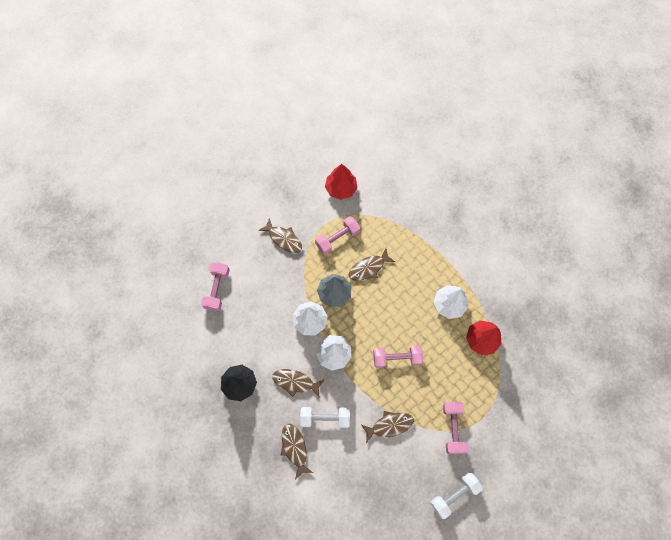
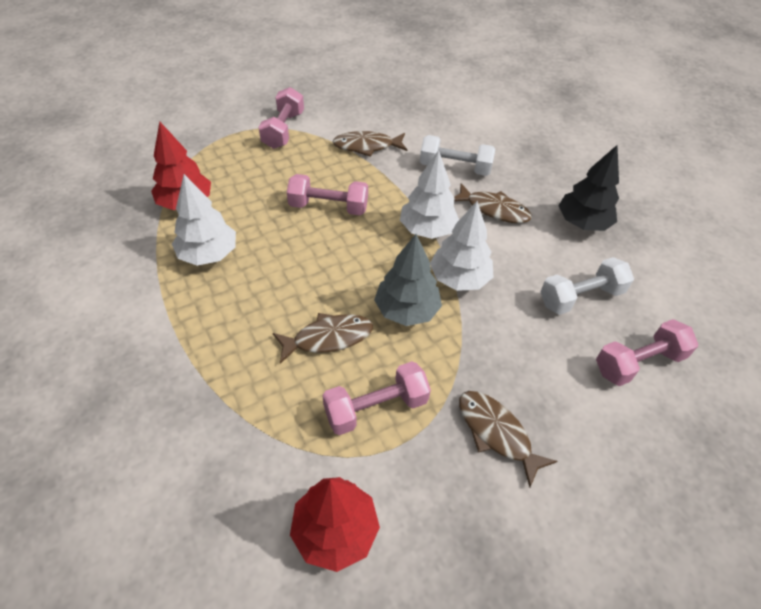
camera: 170 degrees left, 20 degrees down
pink dumbbell [201,263,230,311] -> pink dumbbell turned 45 degrees clockwise [596,319,698,386]
brown fish [281,424,313,479] -> none
white dumbbell [431,473,483,519] -> white dumbbell moved to [540,257,634,315]

